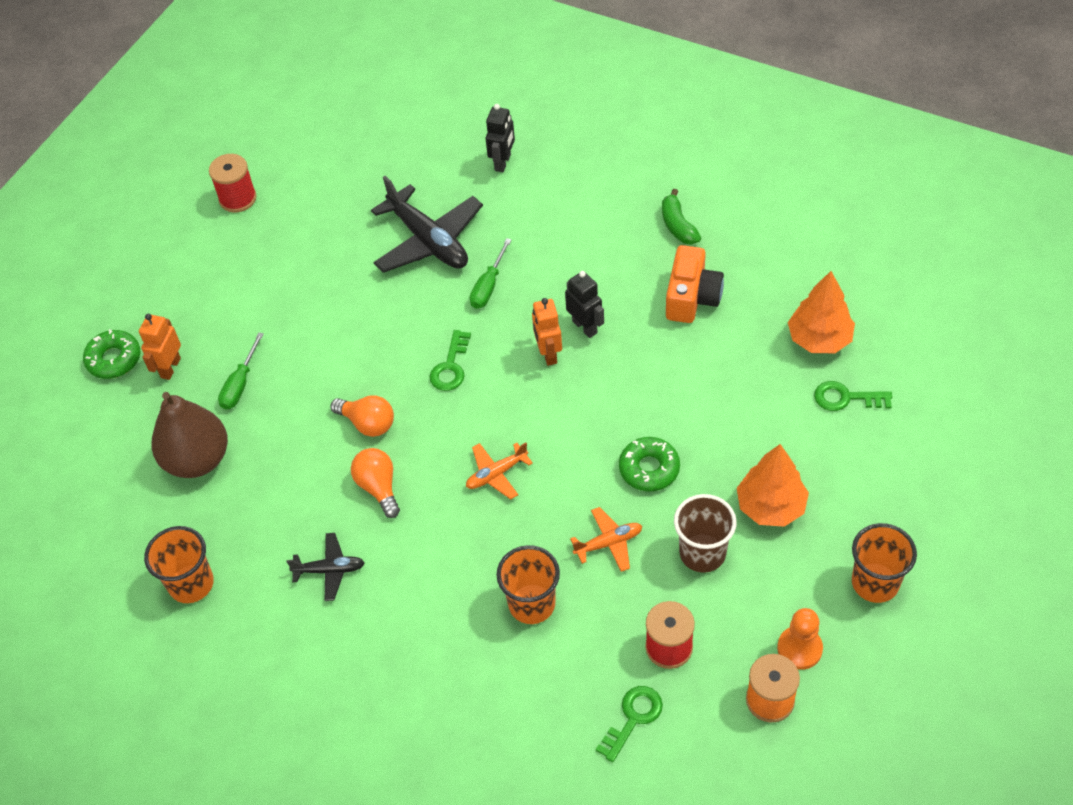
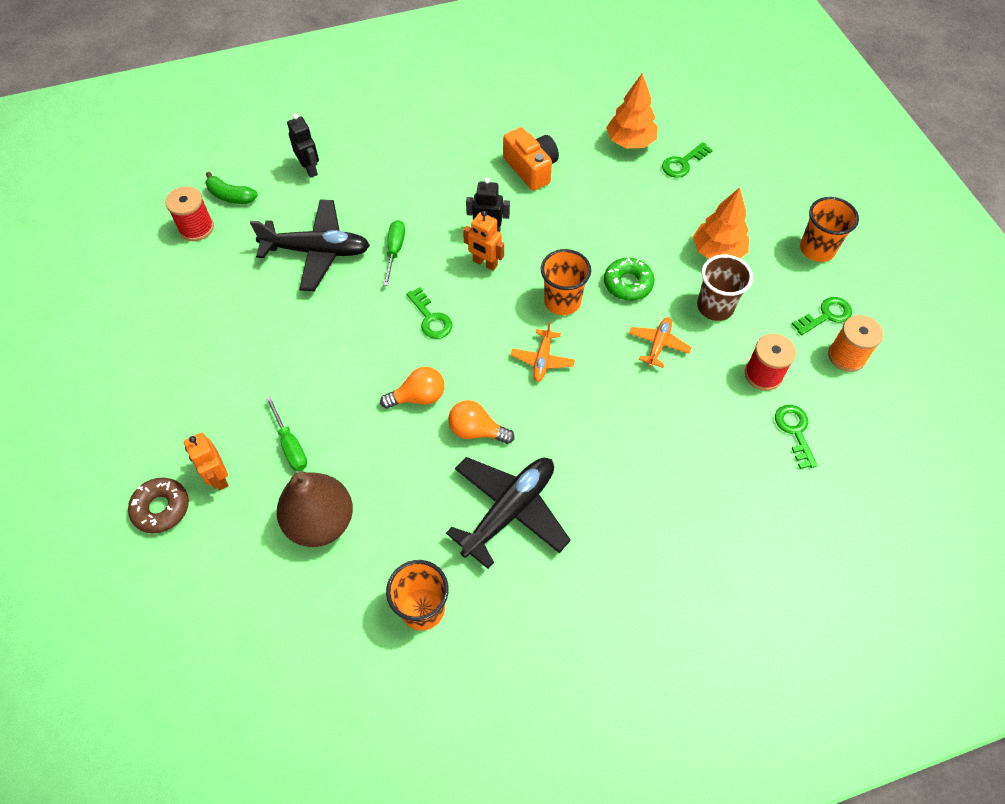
camera: 50 degrees left, 5 degrees up
green donut [83,329,140,379] -> brown donut [128,478,189,533]
red spool [209,154,257,213] -> red spool moved to [165,186,214,241]
black plane [287,533,365,601] -> black plane [446,457,571,569], size x1.94
green screwdriver [470,238,512,309] -> green screwdriver turned 150 degrees counterclockwise [383,220,405,286]
orange cup [496,545,560,624] -> orange cup moved to [541,249,591,315]
green banana [662,189,701,245] -> green banana moved to [205,172,258,204]
orange pawn [777,608,823,670] -> green key [792,297,852,336]

